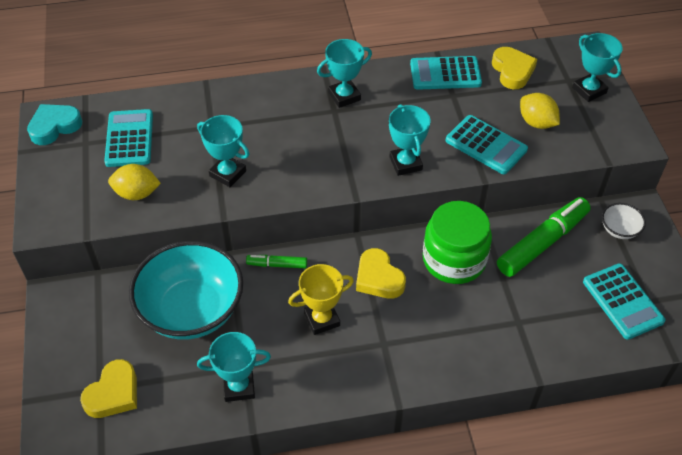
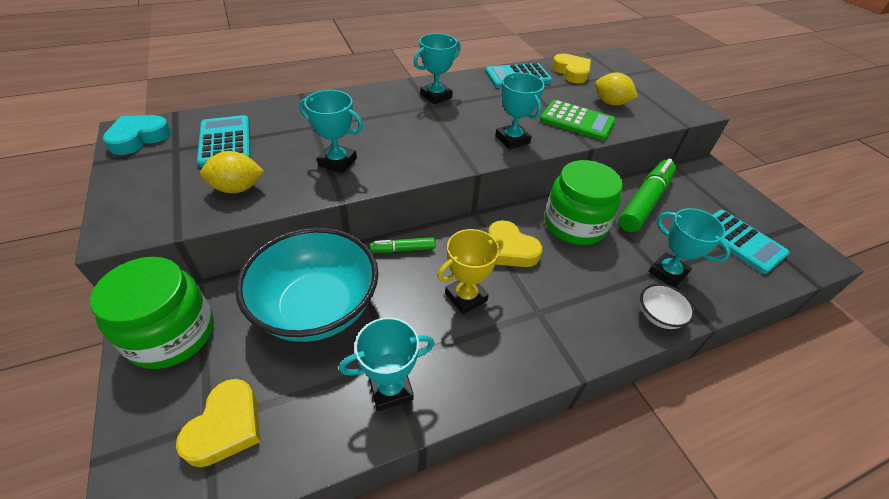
camera: 15 degrees left, 5 degrees down
turquoise calculator [446,115,528,174] -> green calculator [540,100,616,141]
turquoise trophy [572,33,623,102] -> turquoise trophy moved to [648,208,731,288]
white bowl [602,203,646,239] -> white bowl moved to [640,284,695,329]
none -> green jar [90,257,214,369]

